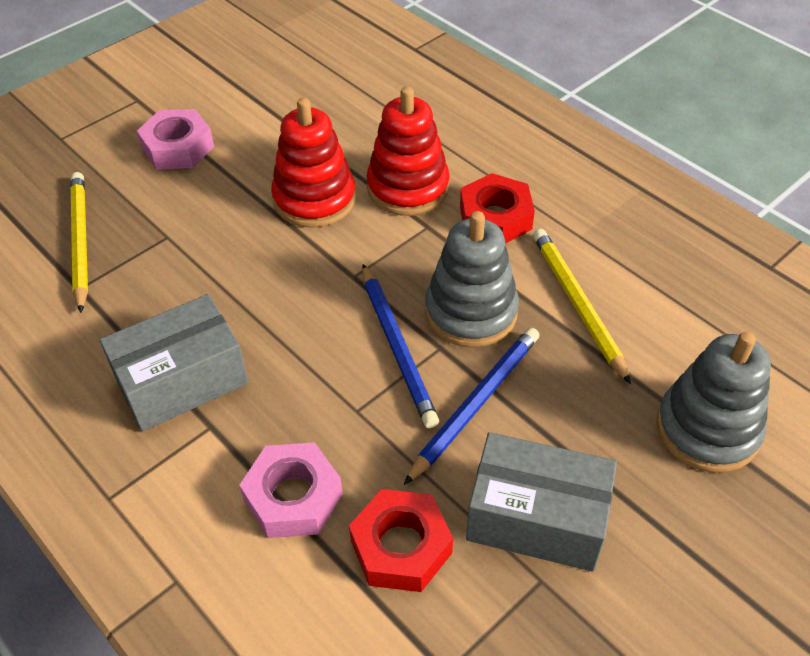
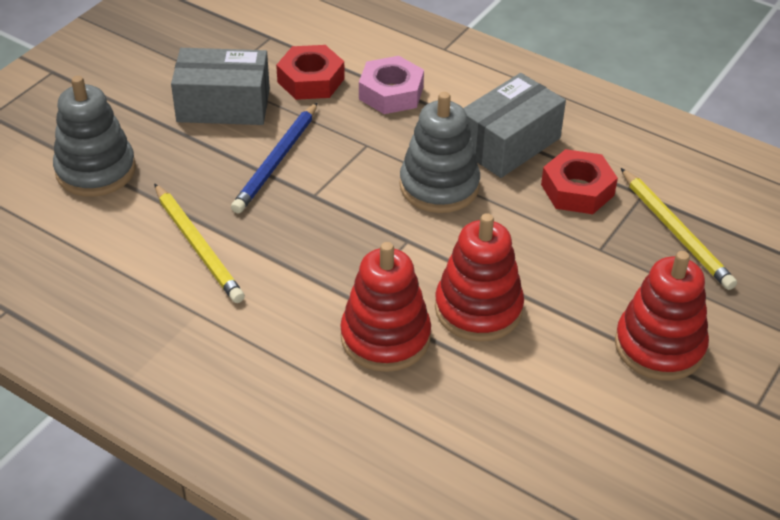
camera: 165 degrees right, 5 degrees down
pink nut [137,109,214,169] -> red stacking toy [615,251,709,381]
blue pencil [362,264,439,428] -> none
grey stacking toy [425,211,519,348] -> grey stacking toy moved to [400,92,480,213]
red nut [460,173,535,244] -> red nut moved to [541,149,618,214]

